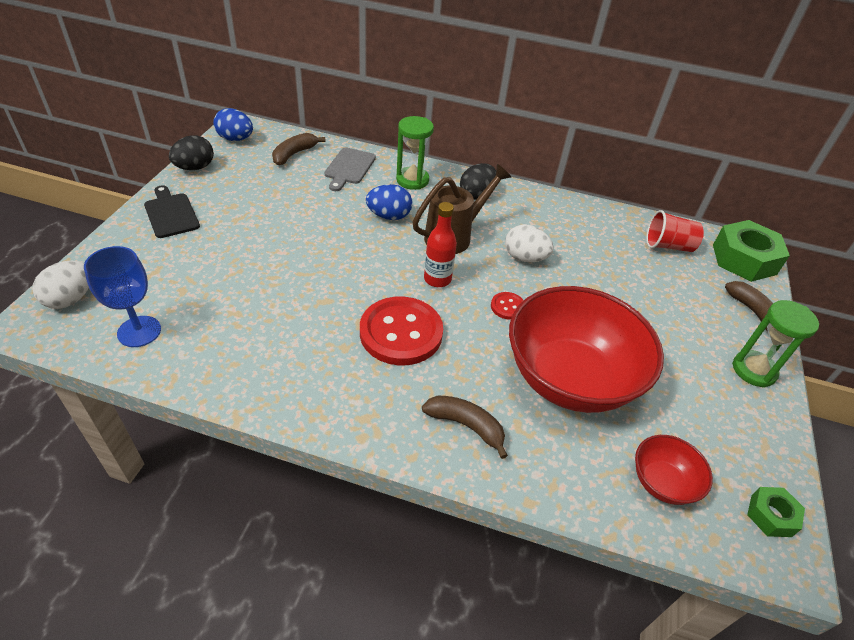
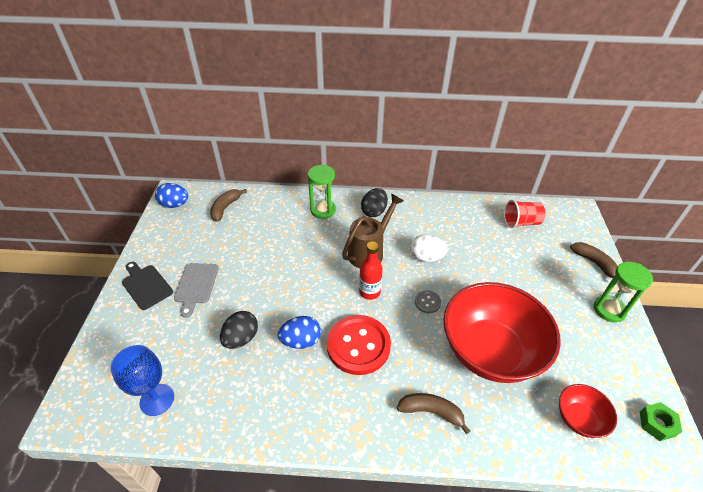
camera: 10 degrees left, 0 degrees up
white egg [32,261,89,309] -> none
black egg [169,136,214,170] -> black egg moved to [220,311,258,349]
grey cutting board [324,148,376,191] -> grey cutting board moved to [174,263,219,318]
blue egg [366,184,412,220] -> blue egg moved to [278,316,321,349]
red button [491,292,524,320] -> grey button [415,291,441,313]
green nut [713,220,790,282] -> none

